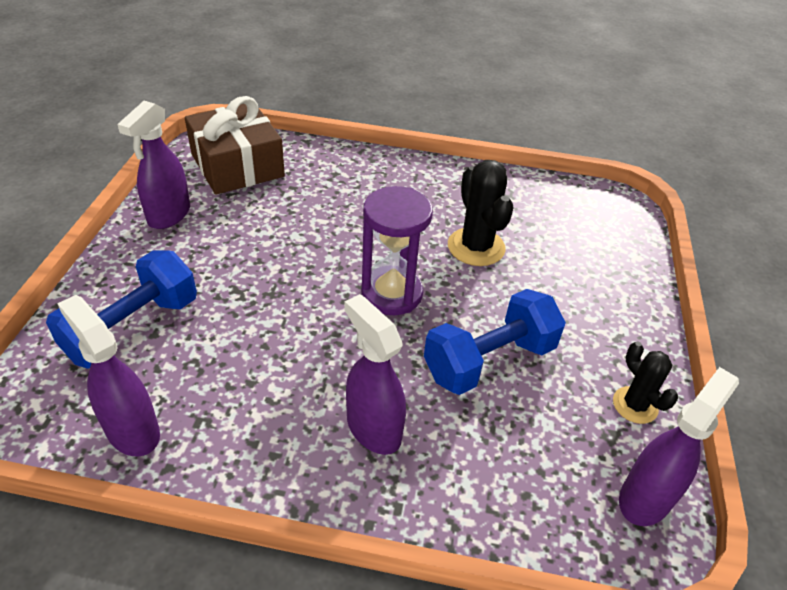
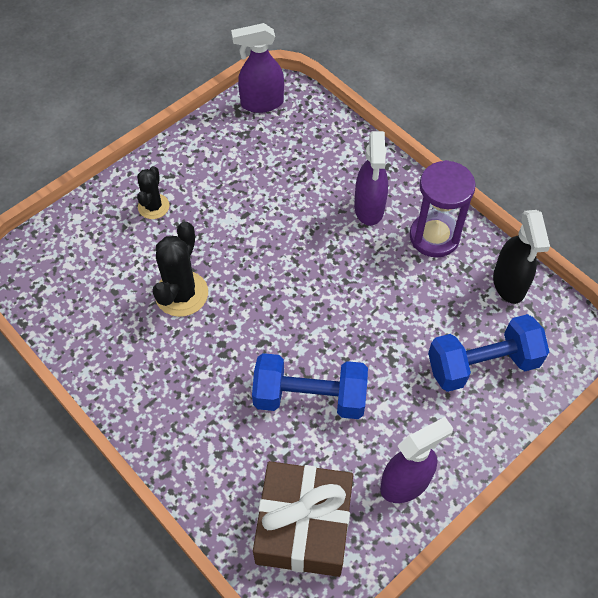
camera: 140 degrees left, 15 degrees up
purple spray bottle [57,295,160,457] -> black spray bottle [493,210,550,304]
purple hourglass [361,186,433,315] -> purple hourglass moved to [410,160,476,258]
blue dumbbell [424,289,566,395] -> blue dumbbell moved to [252,353,368,419]
black cactus [613,342,678,424] -> black cactus moved to [137,166,169,219]

